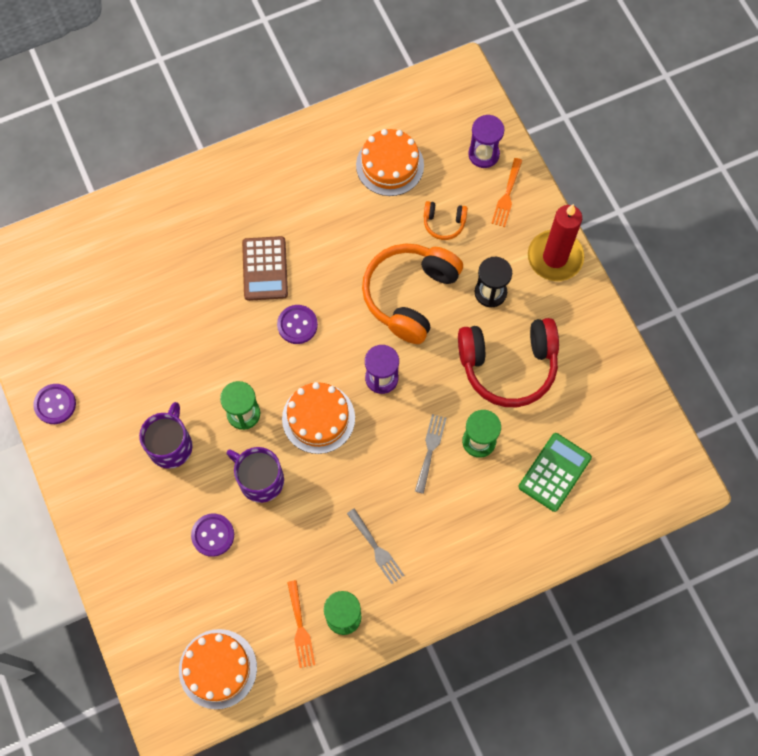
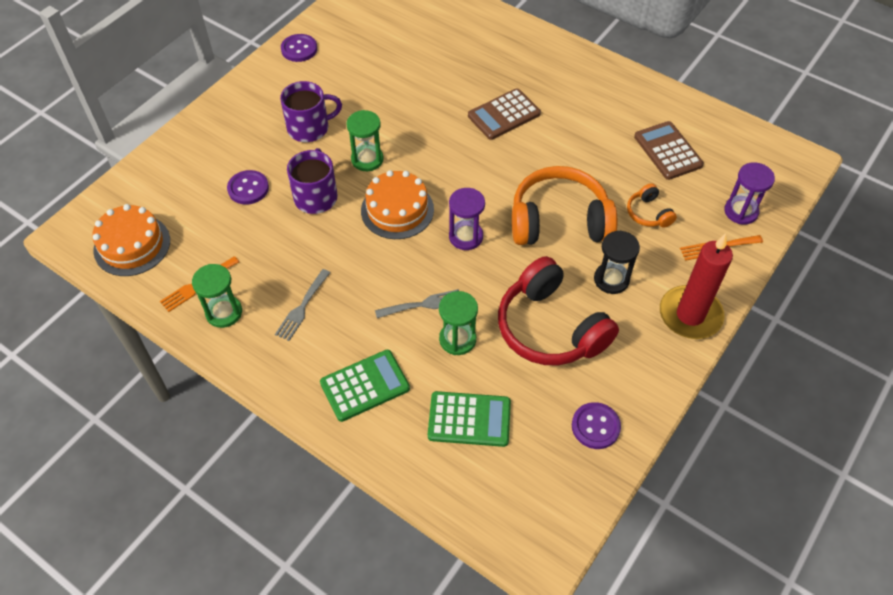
camera: 60 degrees right, 15 degrees down
purple button [277,305,318,344] -> purple button moved to [572,402,621,449]
orange cake [356,129,424,196] -> brown calculator [634,121,704,180]
none -> green calculator [320,350,410,422]

